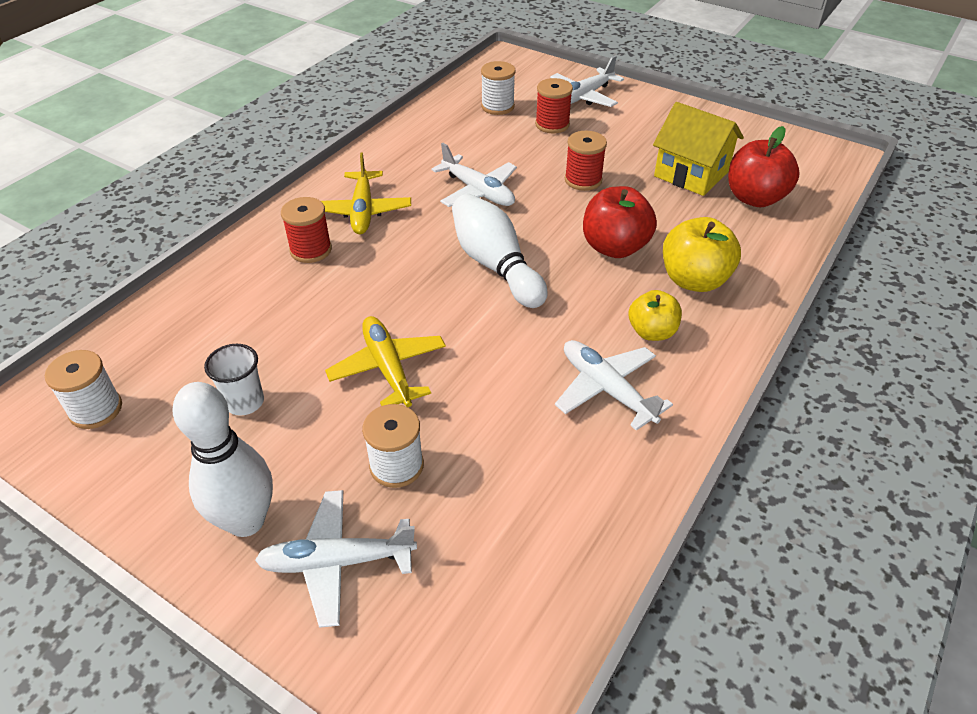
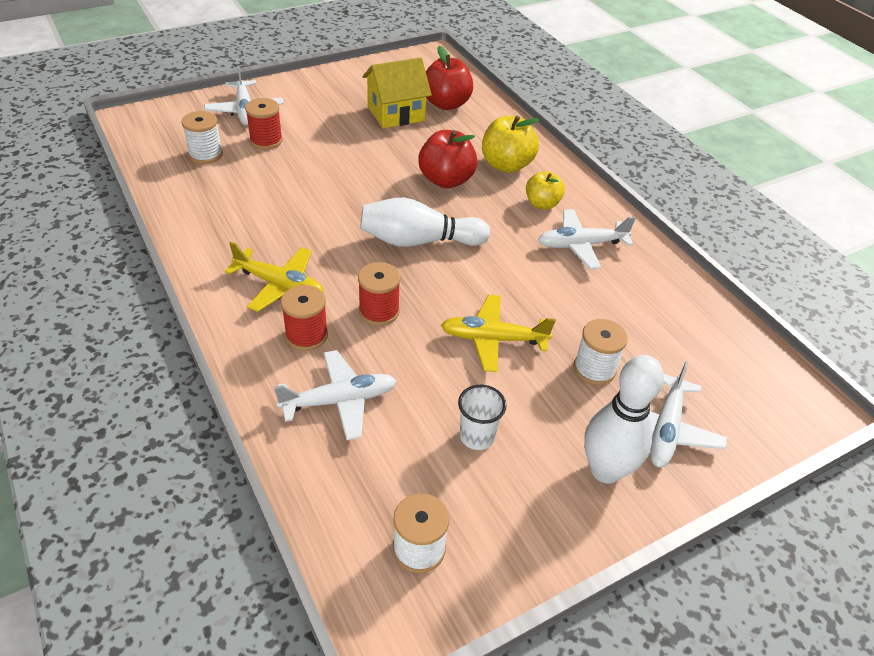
camera: 65 degrees left, 0 degrees up
white plane [432,143,517,207] -> white plane moved to [274,350,397,440]
red spool [565,131,607,191] -> red spool moved to [358,262,401,326]

